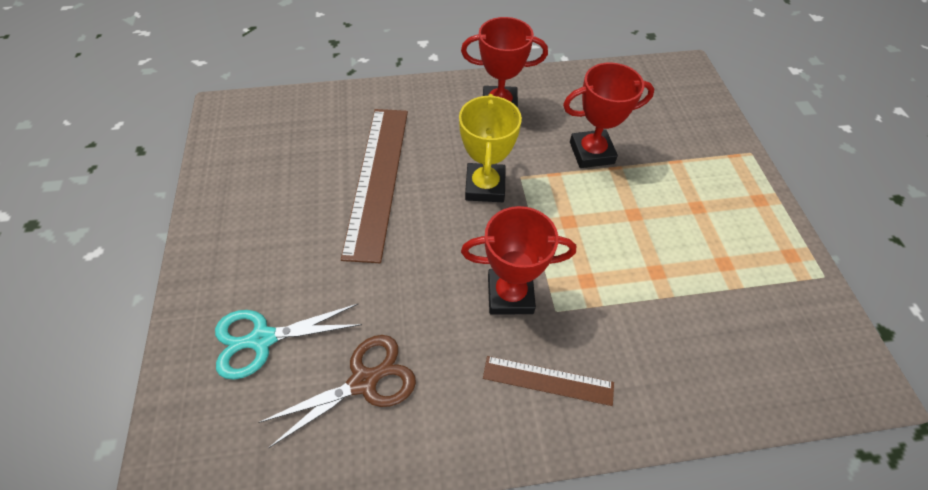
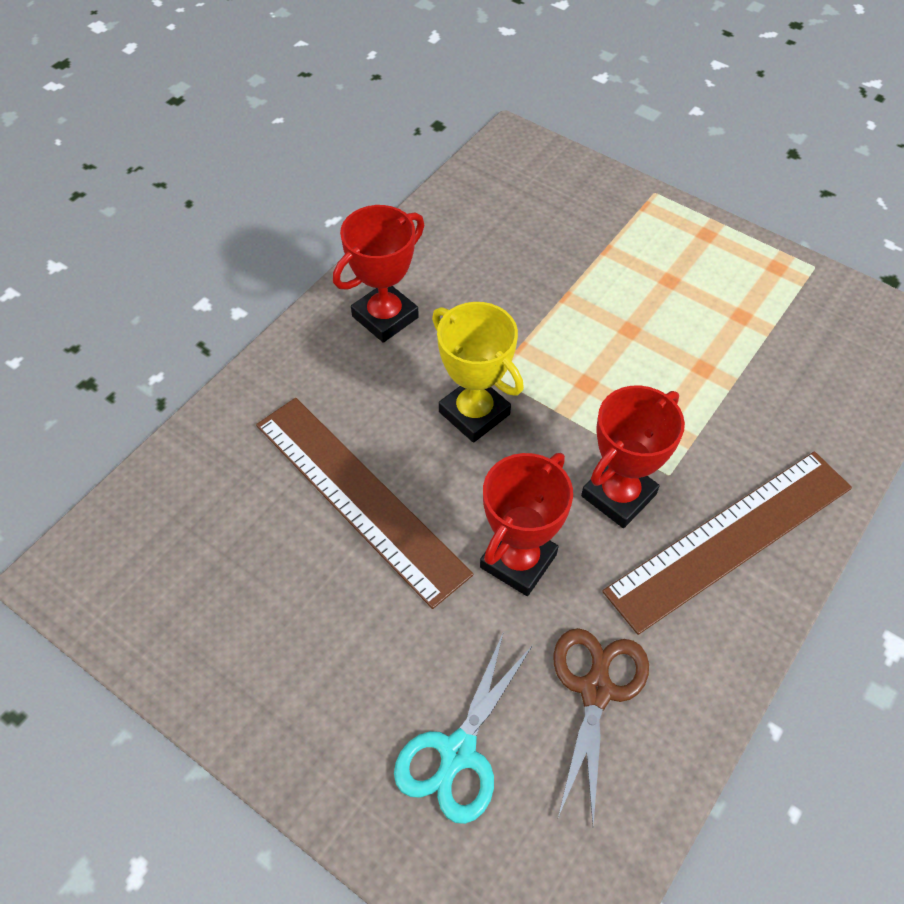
camera: 45 degrees left, 0 degrees up
brown ruler [483,356,614,406] -> brown ruler [602,451,852,635], size x1.91
red trophy [563,62,654,168] -> red trophy moved to [480,453,573,596]

